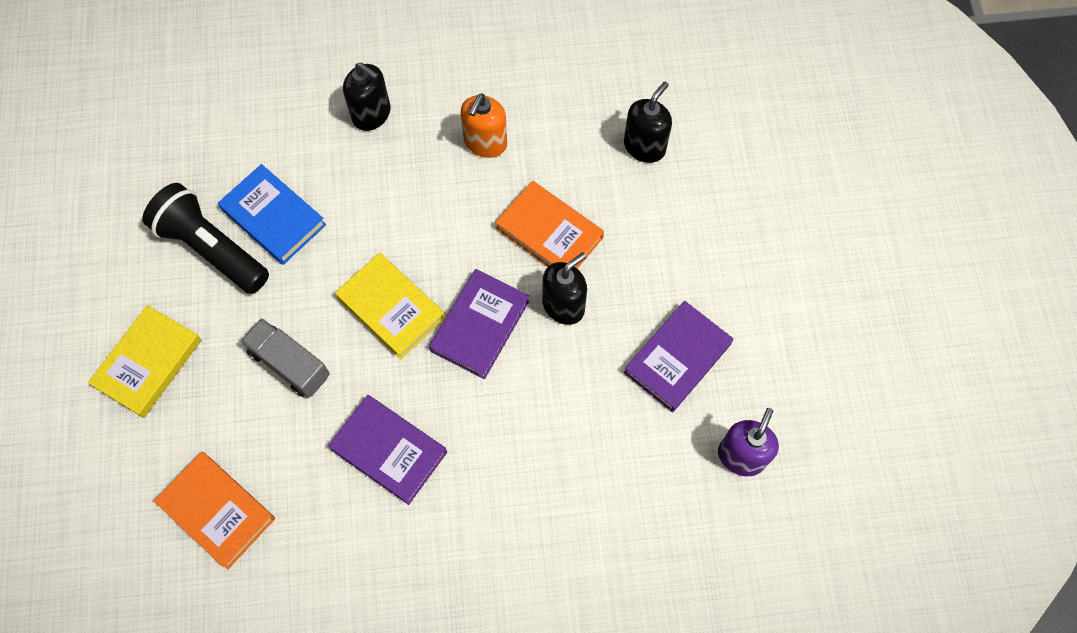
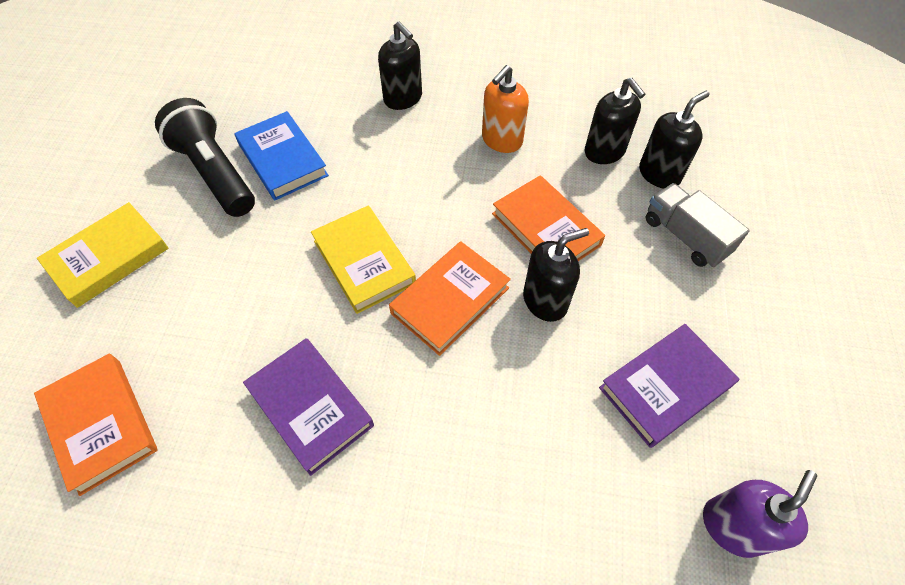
camera: 15 degrees right, 10 degrees down
grey truck [241,318,330,398] -> grey truck moved to [646,183,750,268]
purple book [429,269,529,379] -> orange book [389,241,511,356]
none -> black soap dispenser [585,78,645,164]

